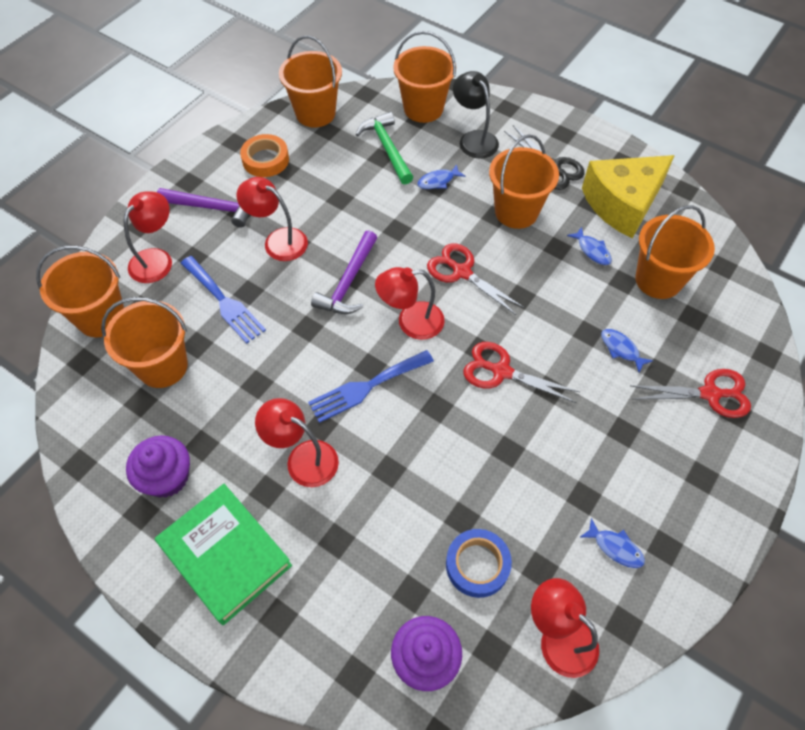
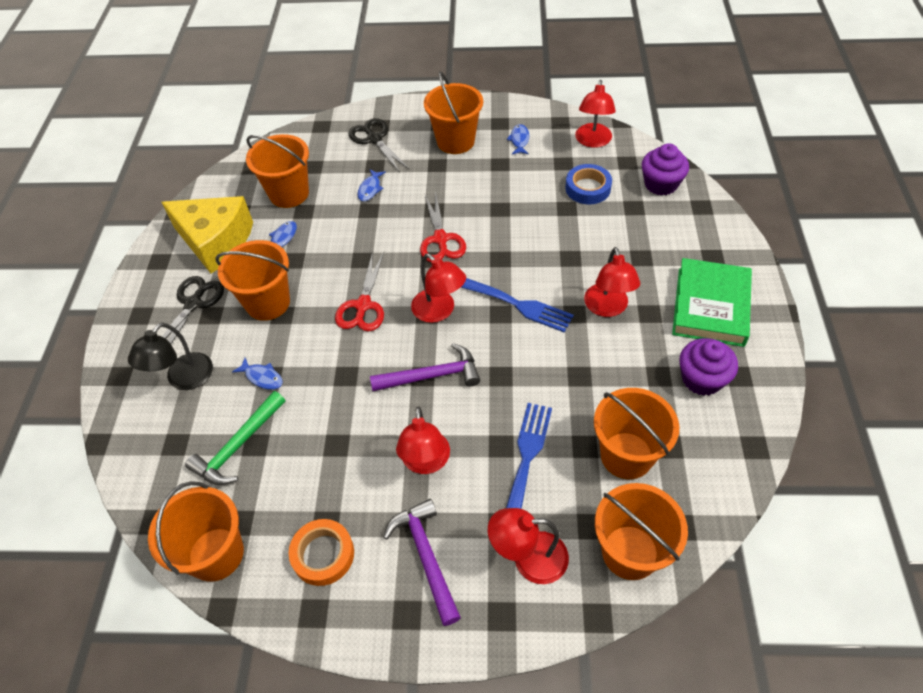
camera: 120 degrees left, 5 degrees down
orange bucket [393,31,456,123] -> orange bucket moved to [424,71,483,154]
red scissors [631,369,751,418] -> black scissors [349,118,410,172]

